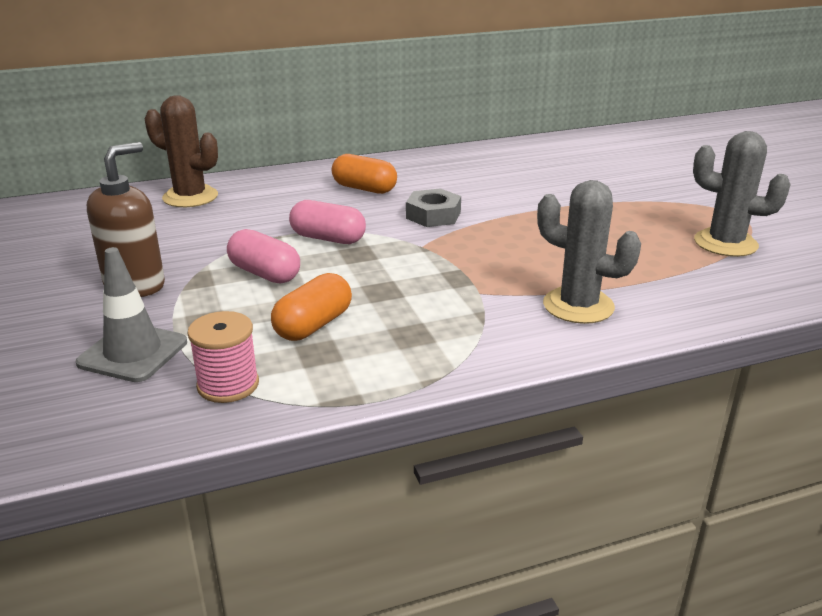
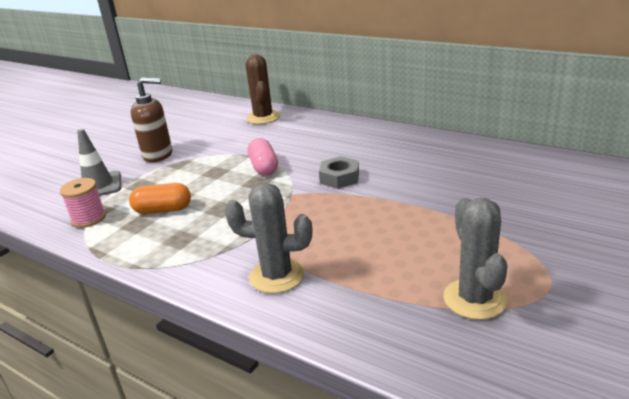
camera: 55 degrees right, 0 degrees up
pink capsule [227,229,300,283] -> none
orange capsule [332,154,397,194] -> none
grey cactus [537,180,641,324] -> grey cactus turned 75 degrees counterclockwise [225,183,312,294]

